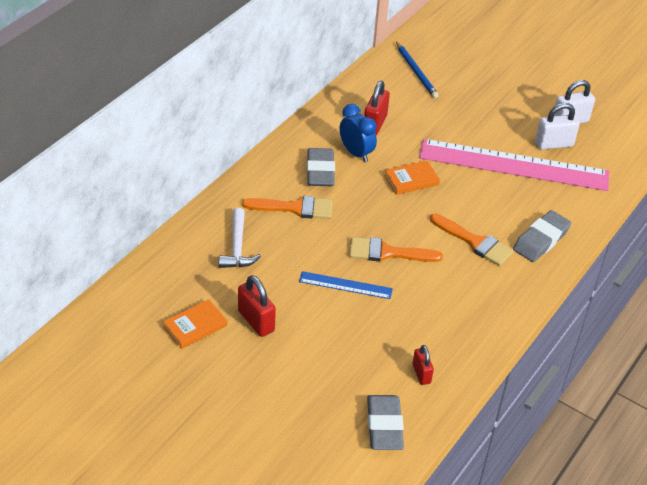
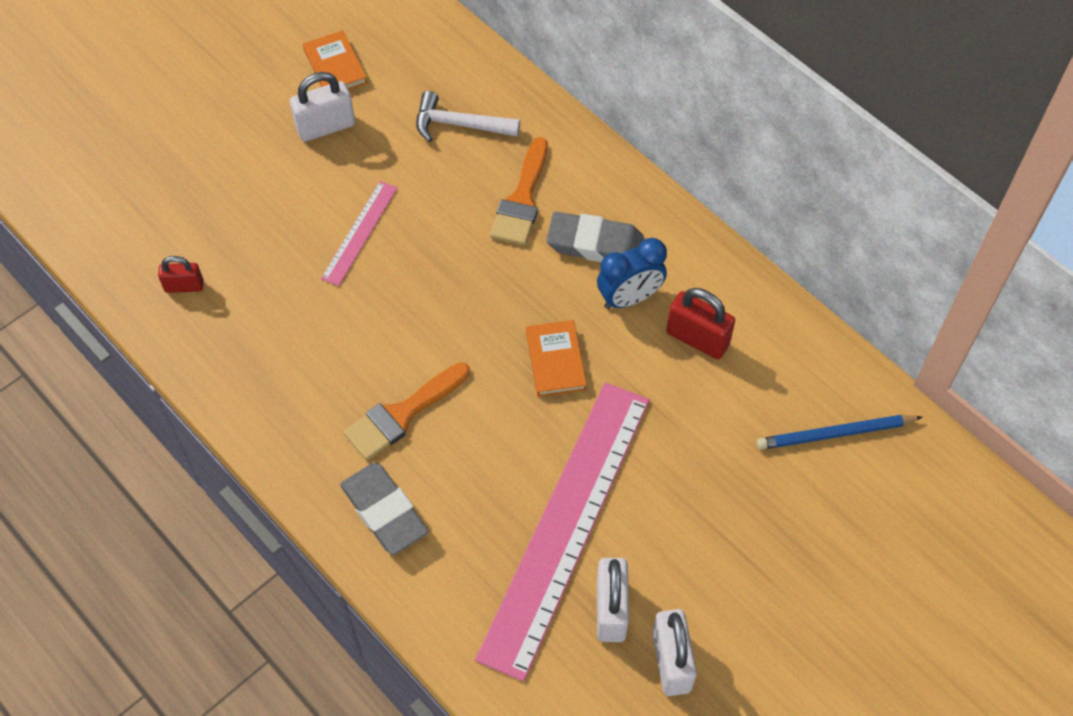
camera: 105 degrees right, 15 degrees up
red padlock [238,275,276,337] -> white padlock [290,72,355,142]
blue ruler [299,271,393,299] -> pink ruler [321,181,398,286]
orange brush [349,237,443,262] -> none
grey eraser [367,395,404,450] -> none

